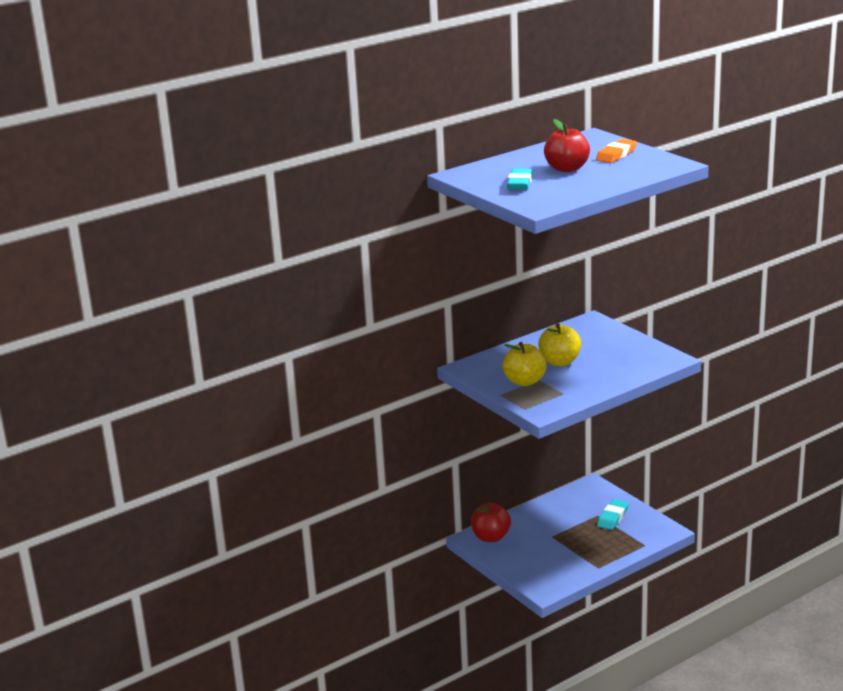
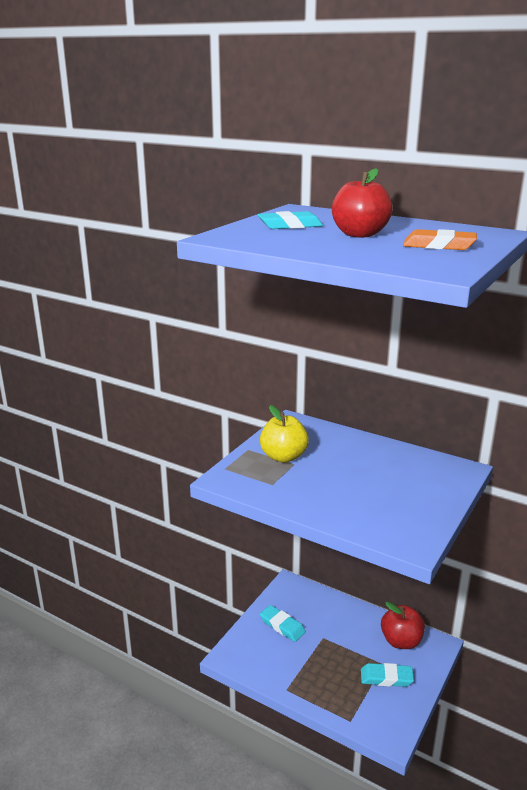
camera: 65 degrees right, 0 degrees up
red apple [471,503,511,542] -> red apple moved to [381,602,425,649]
yellow apple [538,324,582,366] -> none
none -> turquoise eraser [260,605,306,642]

